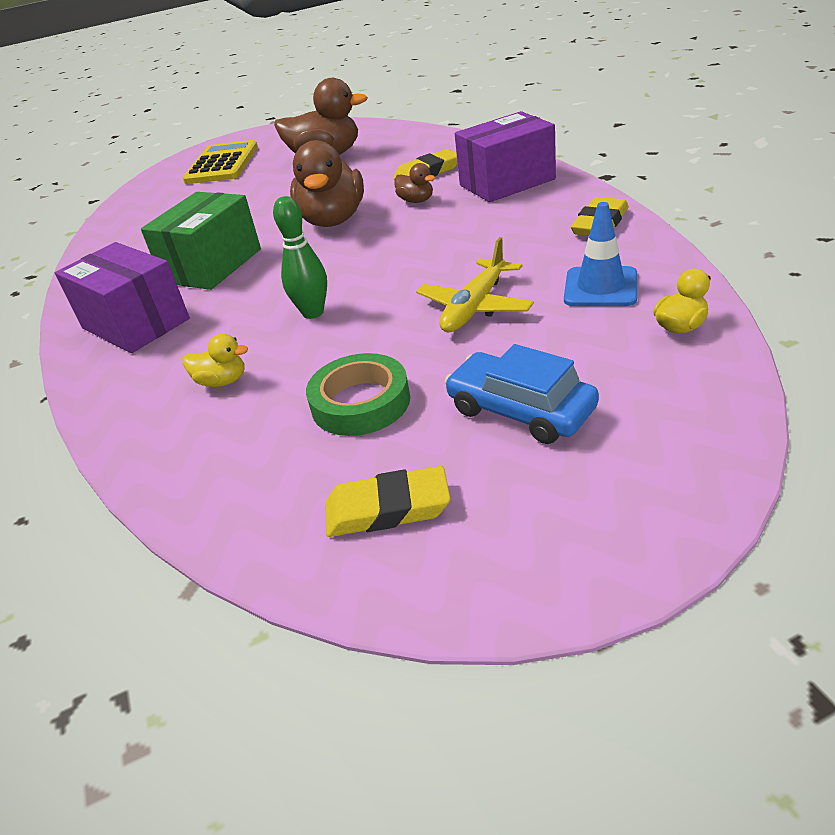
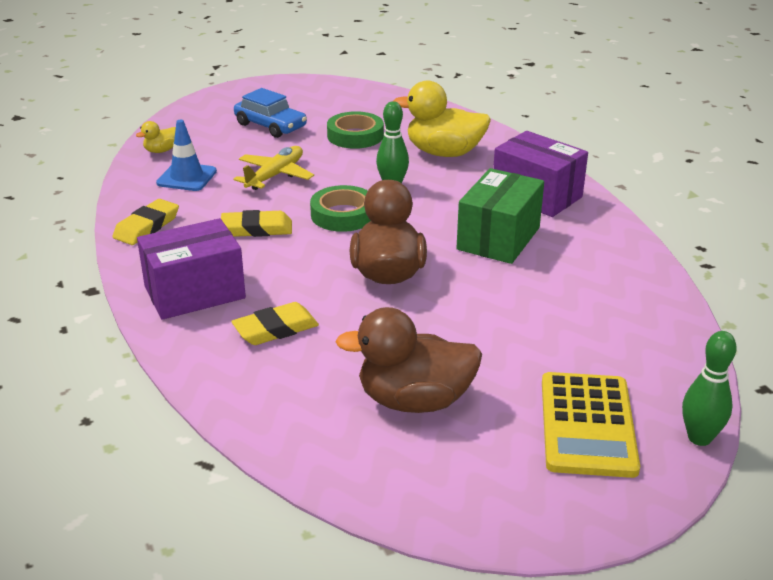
camera: 175 degrees right, 5 degrees down
yellow duck [183,334,248,387] -> yellow duck [393,81,491,157], size x2.16
yellow eraser [326,466,451,537] -> yellow eraser moved to [221,210,292,237]
brown duck [394,163,435,203] -> none
none -> green tape [310,185,371,232]
none -> green bowling pin [682,331,737,446]

